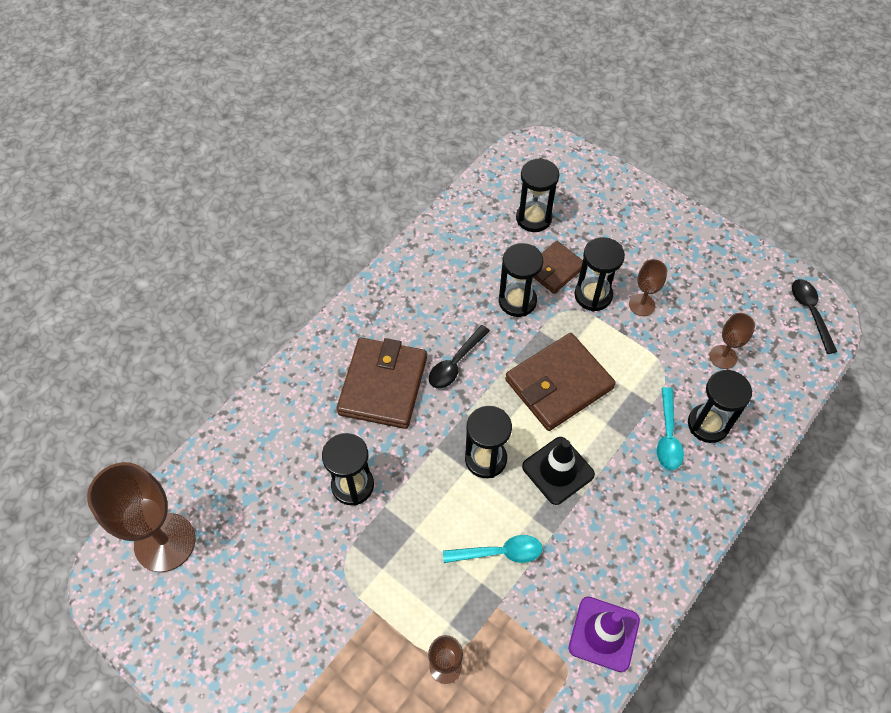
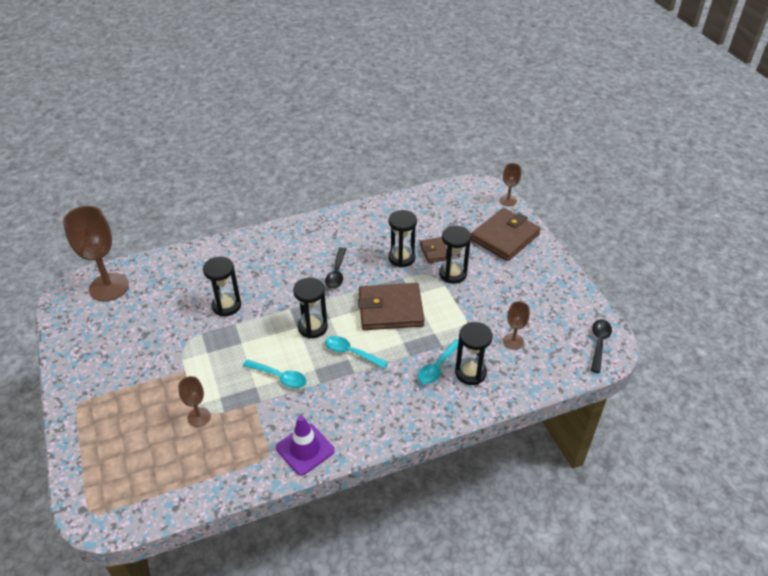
camera: 30 degrees right, 15 degrees down
brown wallet [336,337,427,429] -> brown wallet moved to [471,208,541,261]
black spoon [429,325,490,389] -> black spoon turned 60 degrees counterclockwise [325,247,346,288]
black hourglass [516,158,559,232] -> none
black traffic cone [522,437,595,505] -> turquoise spoon [325,336,388,369]
brown goblet [629,259,667,316] -> brown goblet moved to [499,163,521,206]

